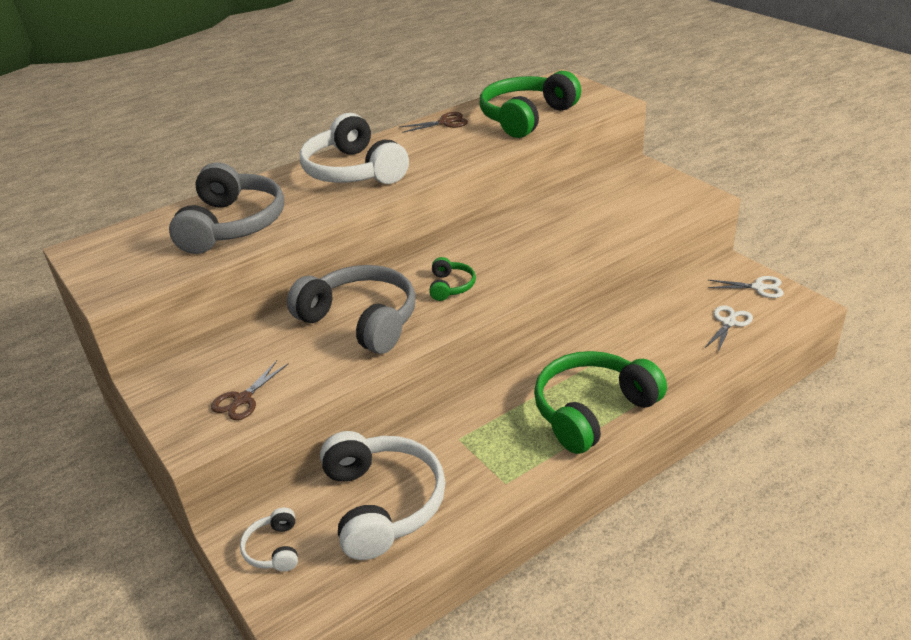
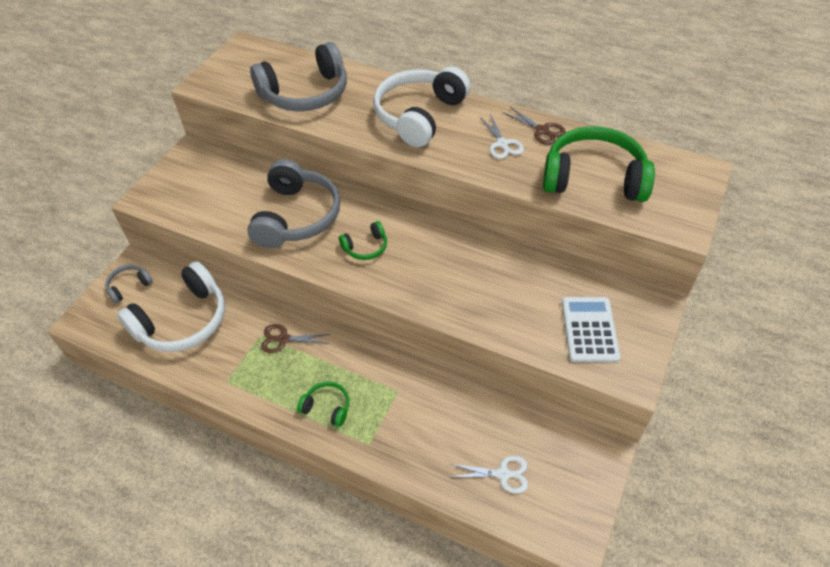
camera: 60 degrees right, 15 degrees up
brown scissors [211,360,289,420] -> brown scissors moved to [261,324,330,353]
white headphones [240,507,298,572] -> grey headphones [105,265,153,303]
green headphones [534,351,667,454] -> green headphones [297,382,349,427], size x0.46
white scissors [708,276,784,298] -> white scissors moved to [480,114,524,159]
none -> white calculator [562,297,620,362]

